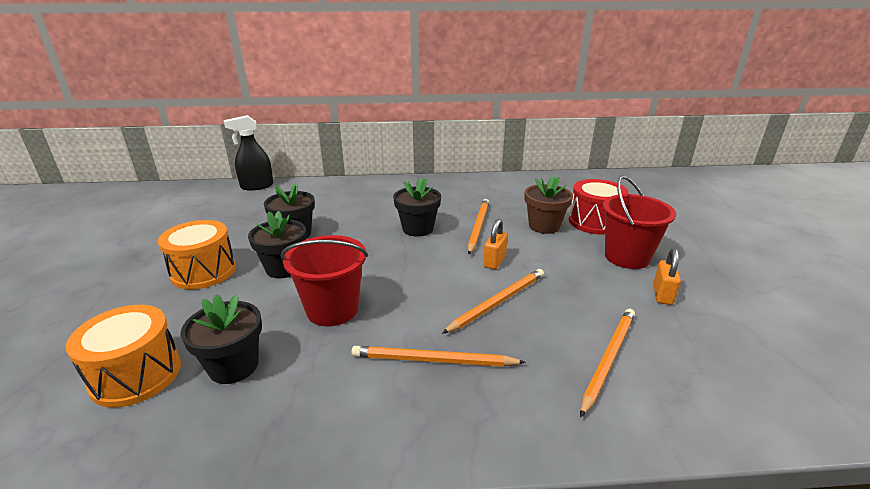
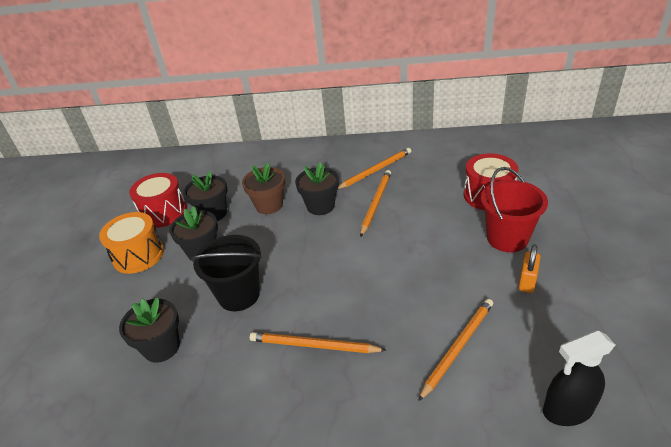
camera: 10 degrees right, 10 degrees up
orange drum [66,305,181,408] -> none
black spray bottle [224,115,273,191] -> black spray bottle moved to [543,330,615,426]
red bucket [281,235,368,326] -> black bucket [191,235,262,311]
orange pencil [442,269,544,334] -> orange pencil moved to [337,148,411,190]
orange padlock [483,219,508,269] -> none
brown flower pot [525,176,573,234] -> brown flower pot moved to [242,162,285,214]
none -> red drum [129,173,187,228]

